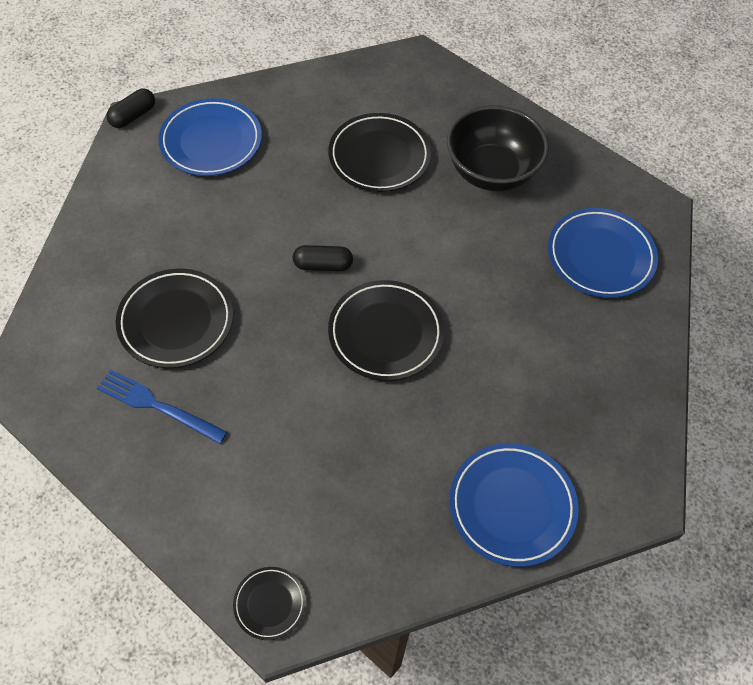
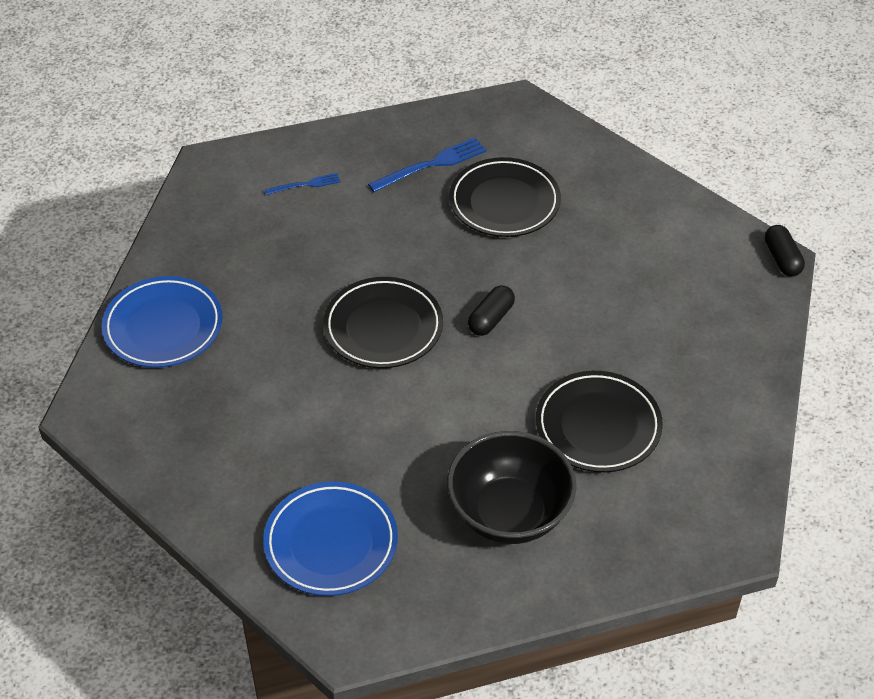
camera: 125 degrees right, 10 degrees down
blue plate [158,98,262,176] -> none
black plate [233,567,306,640] -> none
none -> blue fork [265,173,340,195]

